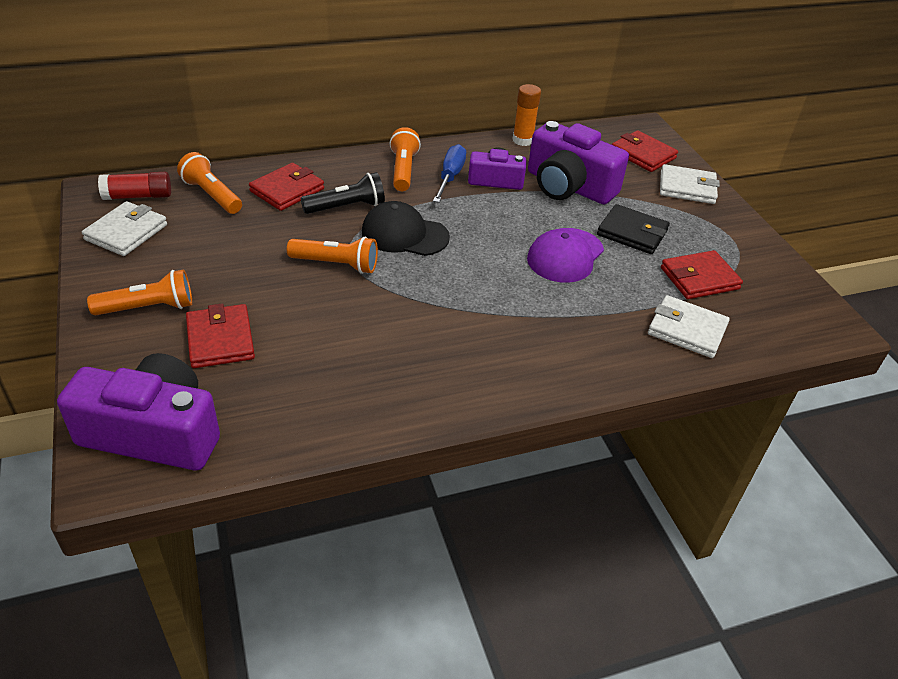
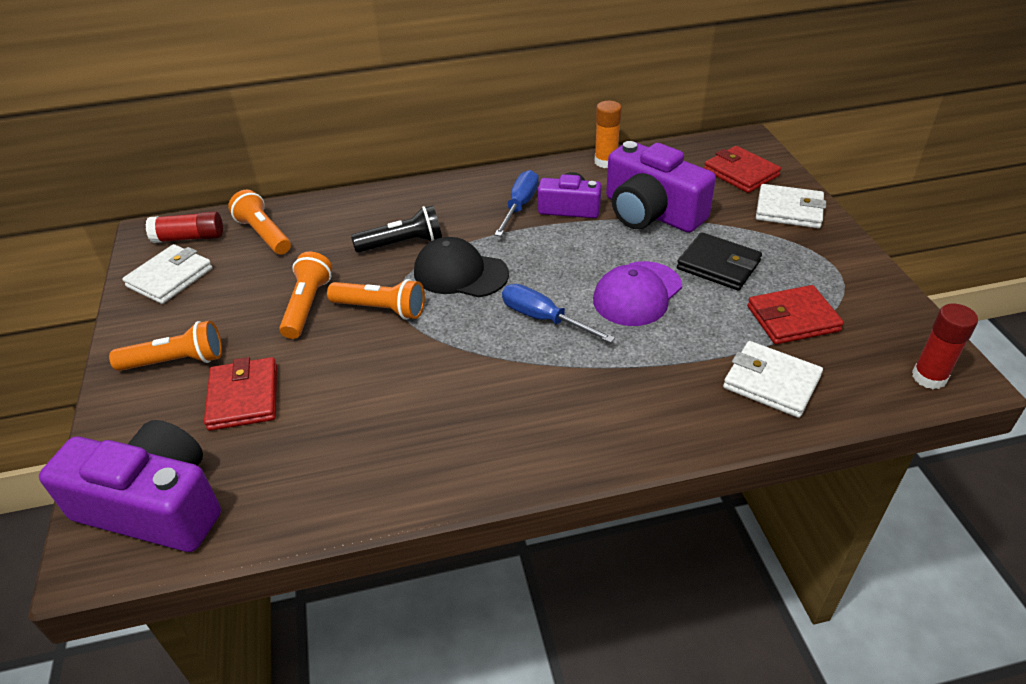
camera: 10 degrees right, 0 degrees up
red wallet [249,163,324,211] -> none
orange flashlight [390,127,421,191] -> orange flashlight moved to [279,252,332,339]
none -> blue screwdriver [502,284,615,343]
none -> red glue stick [912,304,978,389]

